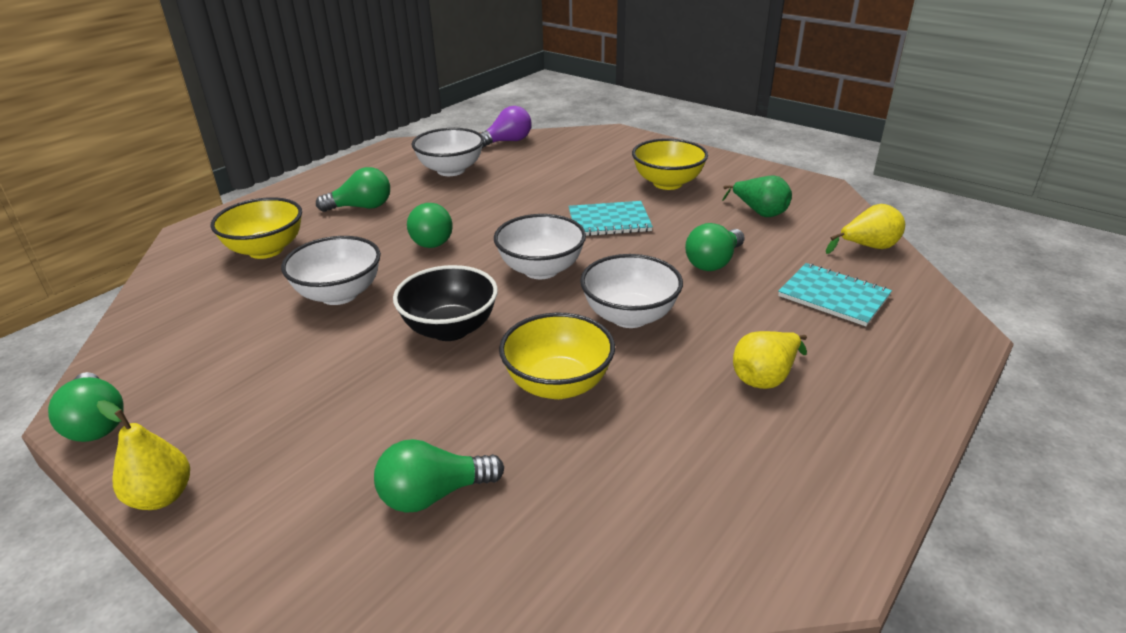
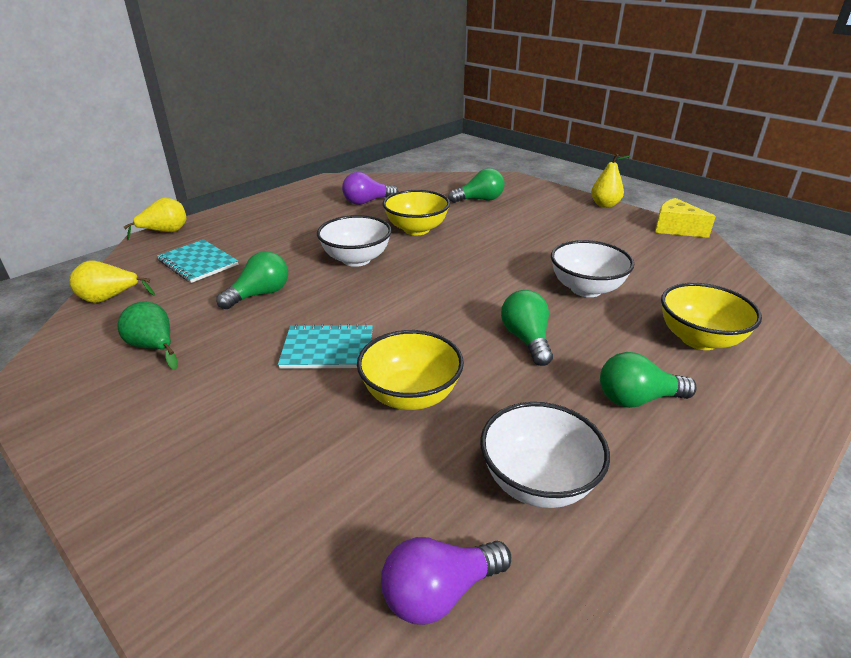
camera: 175 degrees left, 0 degrees up
green light bulb [48,372,124,442] -> yellow cheese [655,198,716,238]
black bowl [393,265,498,341] -> none
white bowl [494,214,586,279] -> none
yellow bowl [632,138,708,190] -> yellow bowl moved to [357,330,464,410]
yellow pear [733,331,807,389] -> yellow pear moved to [124,197,186,240]
none -> purple light bulb [342,172,398,205]

